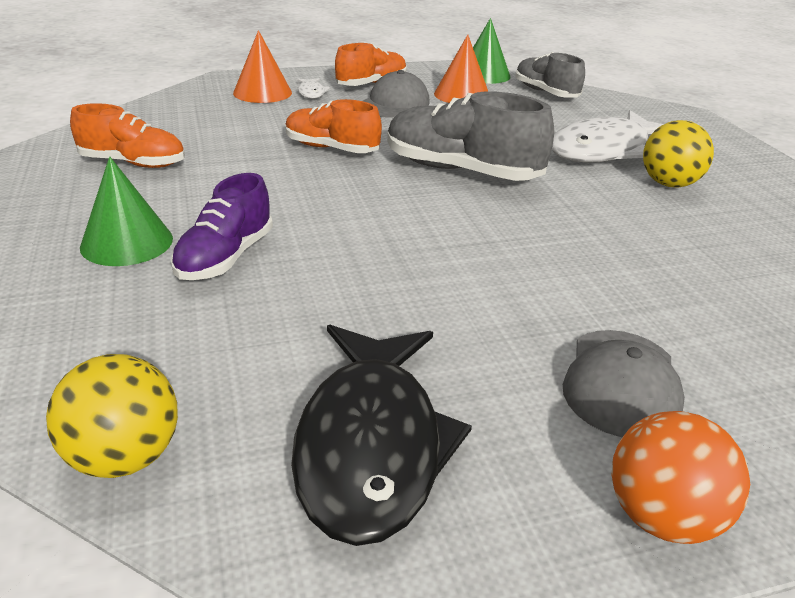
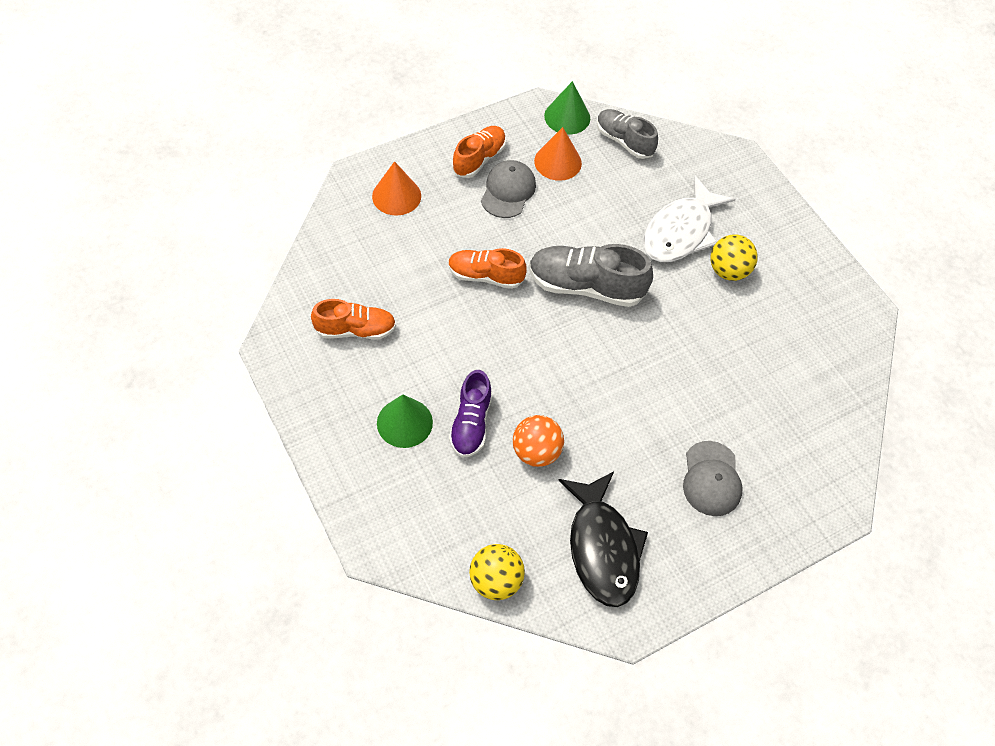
camera: 15 degrees left, 25 degrees up
white fish [297,78,330,99] -> none
orange ball [612,411,750,544] -> orange ball moved to [513,415,564,467]

